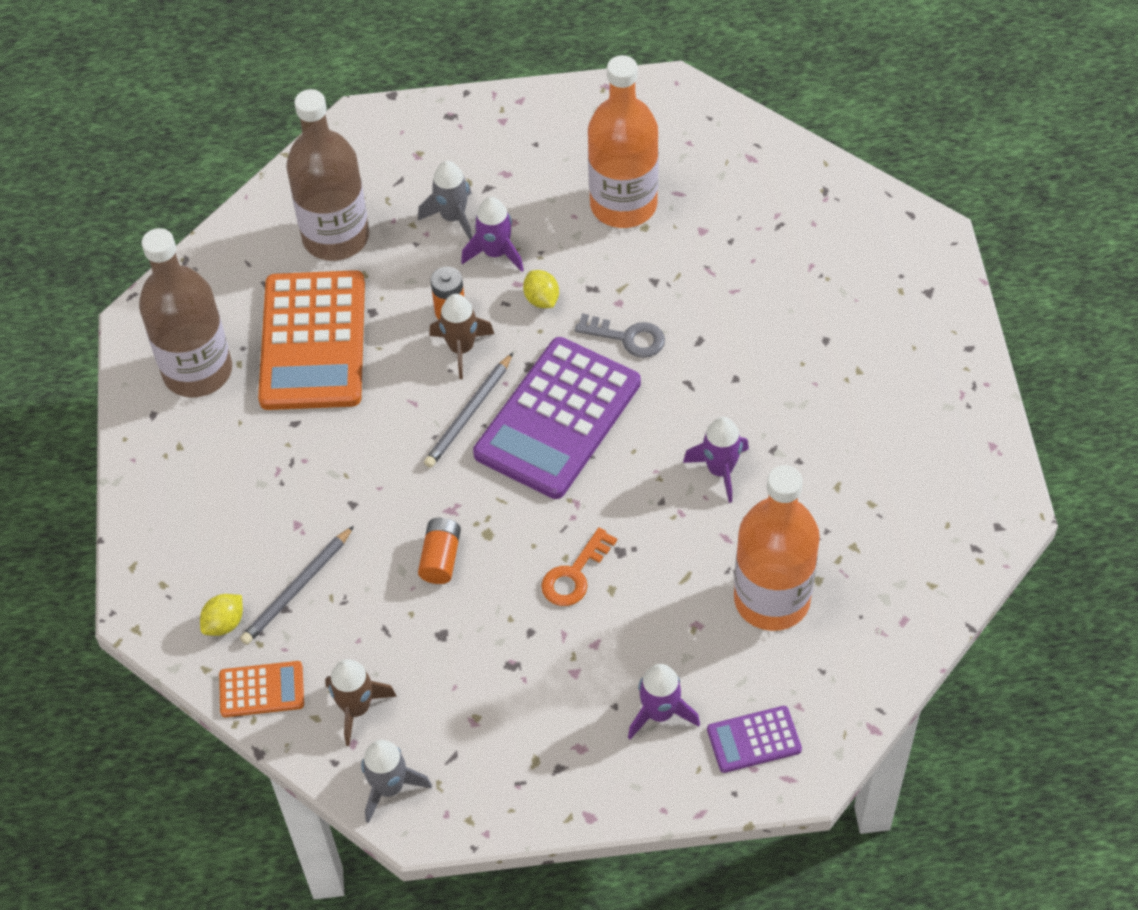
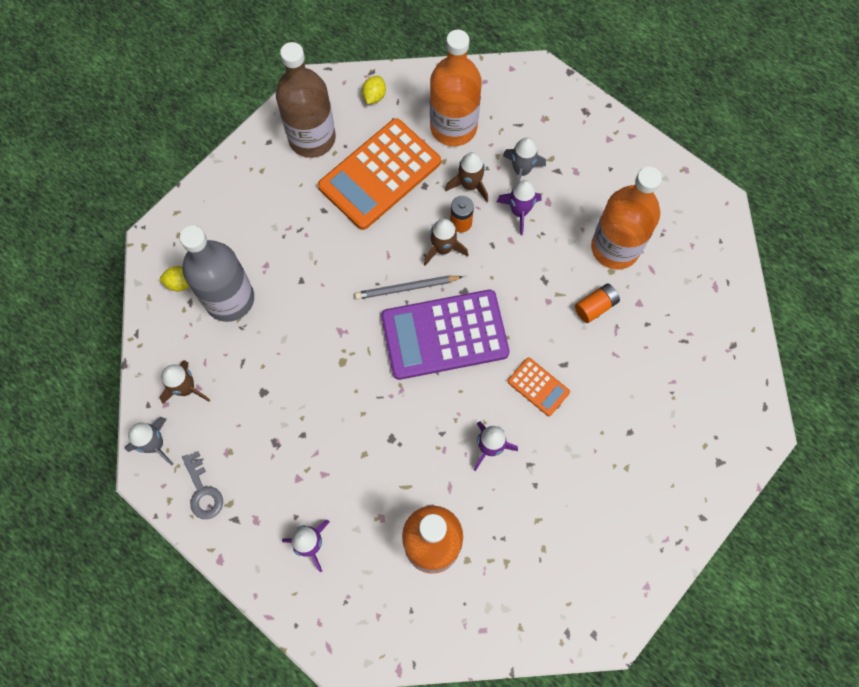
camera: 45 degrees right, 15 degrees up
orange calculator [219,661,304,717] -> orange calculator moved to [507,357,570,416]
grey pencil [240,526,354,645] -> grey bottle [180,225,254,322]
brown bottle [286,89,369,261] -> orange bottle [430,30,482,146]
orange battery [418,518,461,584] -> orange battery moved to [575,284,620,323]
yellow lemon [523,270,559,308] -> yellow lemon moved to [362,76,386,104]
orange key [541,527,617,606] -> none
grey key [575,313,665,358] -> grey key moved to [182,451,223,519]
purple calculator [707,706,802,773] -> none
none -> brown rocket [445,152,488,202]

